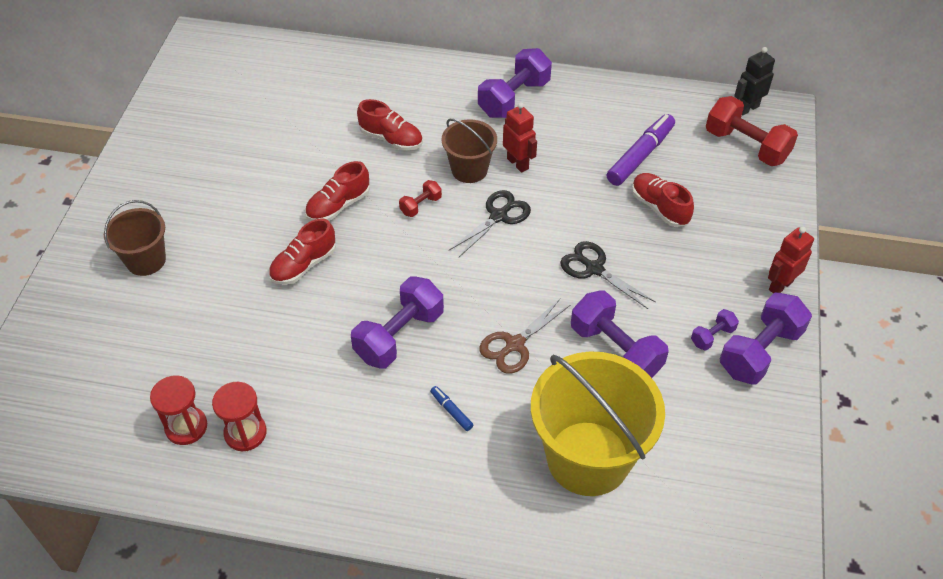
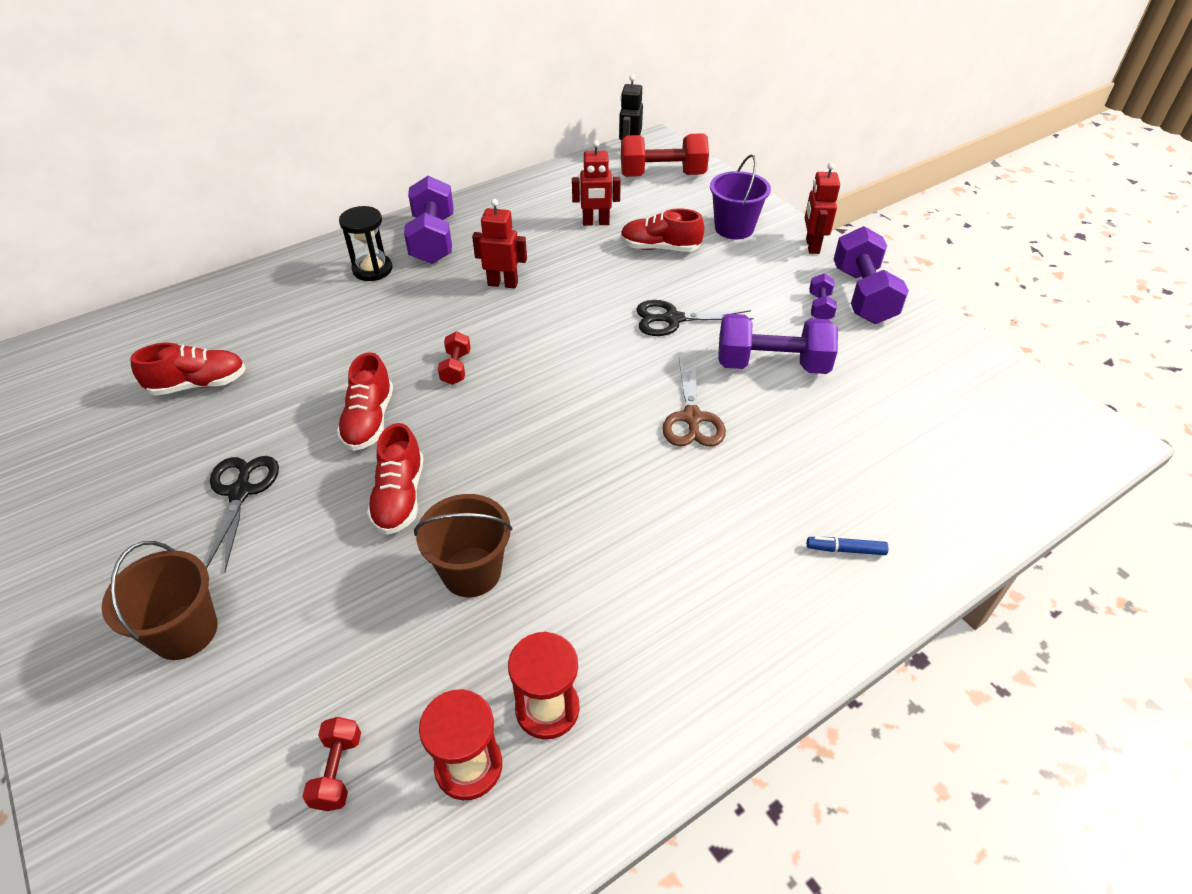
camera: 45 degrees left, 5 degrees down
purple dumbbell [351,276,444,369] -> none
red shoe [357,99,423,151] -> red shoe moved to [130,343,246,396]
blue marker [430,386,473,431] -> blue marker moved to [807,536,889,555]
brown bucket [442,119,497,183] -> brown bucket moved to [414,494,512,597]
black scissors [449,190,531,258] -> black scissors moved to [206,456,279,572]
yellow bucket [531,351,665,496] -> none
purple marker [607,114,675,186] -> red robot [572,140,621,226]
none -> red dumbbell [302,717,361,811]
none -> black hourglass [339,206,392,281]
none -> purple bucket [710,155,771,240]

